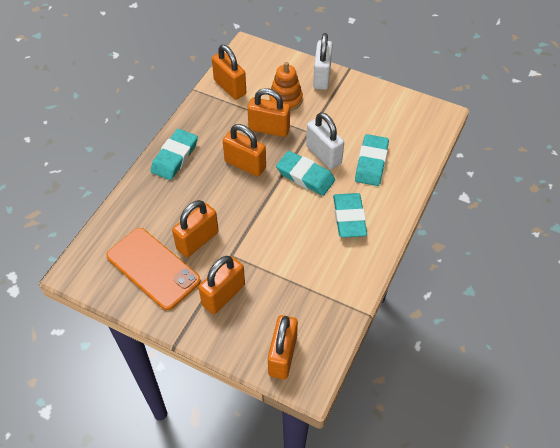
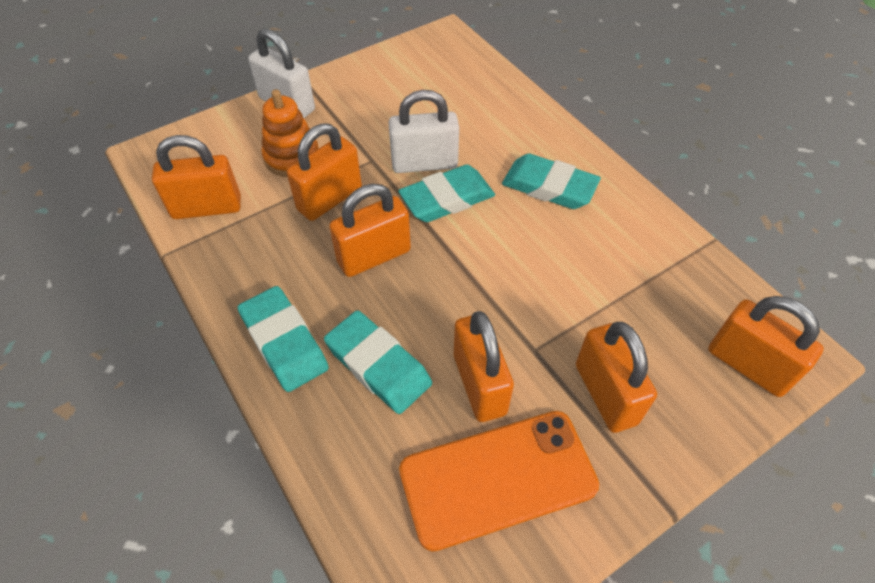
camera: 60 degrees left, 0 degrees up
turquoise eraser [355,134,389,186] -> turquoise eraser moved to [324,310,432,414]

